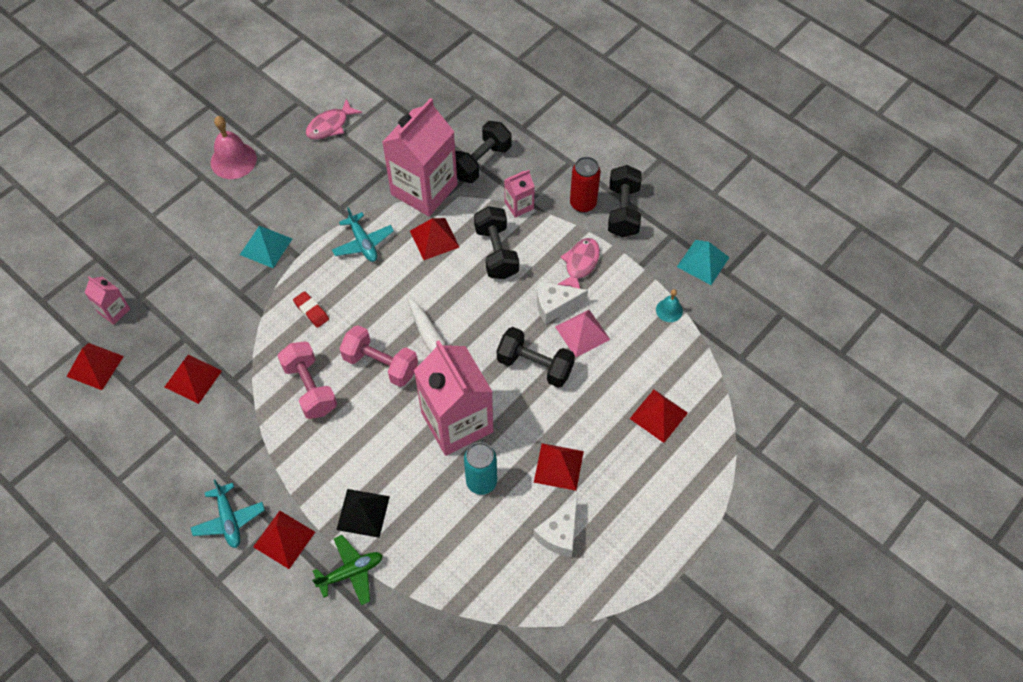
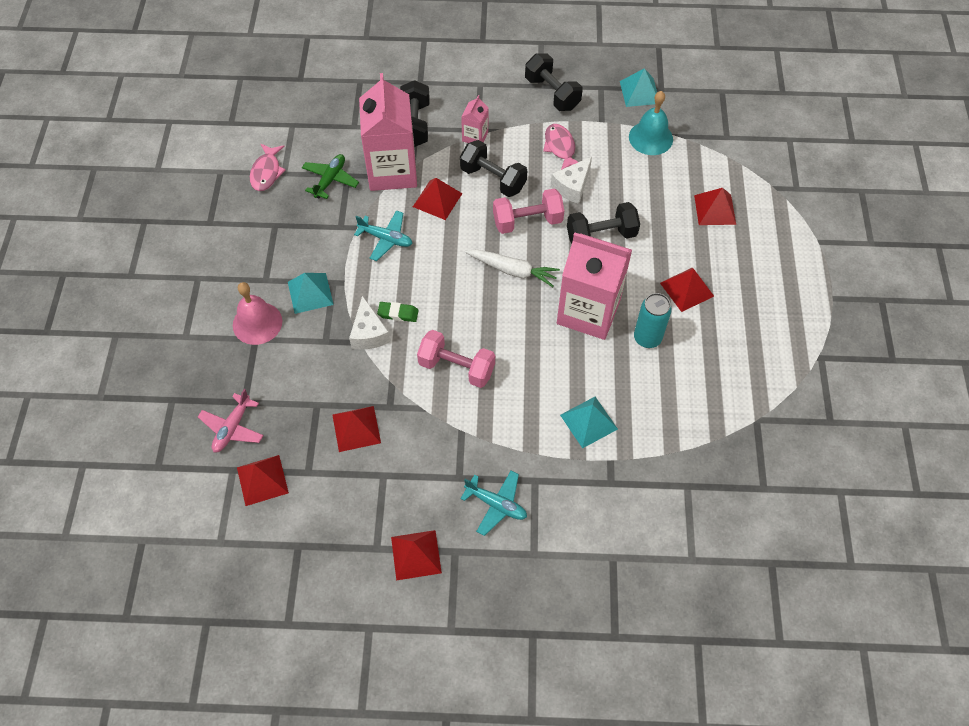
camera: 40 degrees left, 0 degrees up
pink carton [84,277,130,325] -> pink plane [198,389,264,452]
pink bell [211,116,257,179] -> pink bell moved to [233,282,282,345]
red pyramid [253,511,315,569] -> red pyramid moved to [391,530,442,581]
red eraser [293,291,329,328] -> green eraser [377,302,419,322]
green plane [312,535,383,605] -> green plane moved to [302,154,359,199]
black pyramid [336,489,390,538] -> turquoise pyramid [560,397,618,448]
pink dumbbell [339,325,418,387] -> pink dumbbell moved to [493,188,564,234]
white cheese [533,496,577,557] -> white cheese moved to [349,296,390,350]
pink pyramid [555,310,610,357] -> none
red can [570,157,601,213] -> none
turquoise bell [656,289,683,322] -> turquoise bell [629,91,673,155], size x1.84

